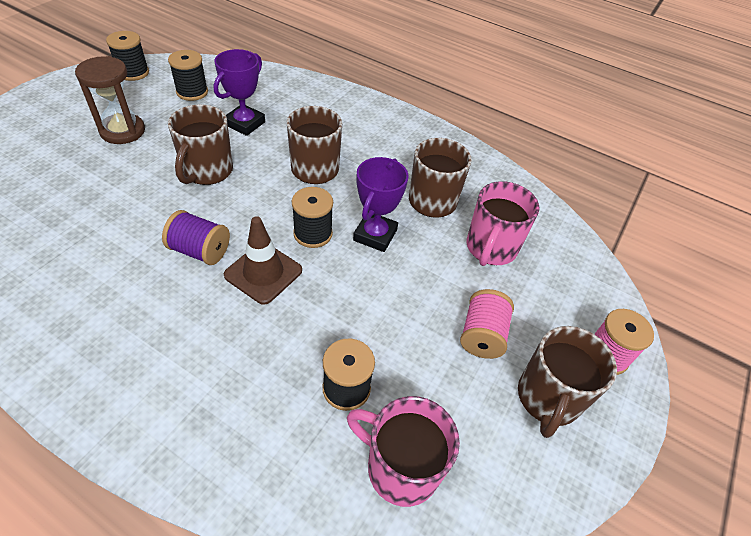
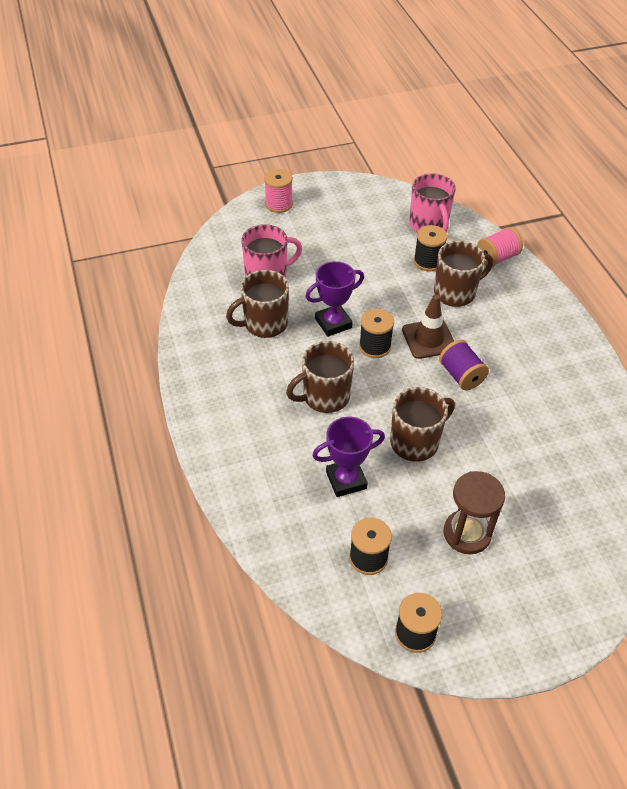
camera: 135 degrees left, 0 degrees up
pink spool [460,289,514,359] -> pink spool moved to [477,227,523,267]
brown mug [518,326,617,438] -> brown mug moved to [434,241,493,307]

